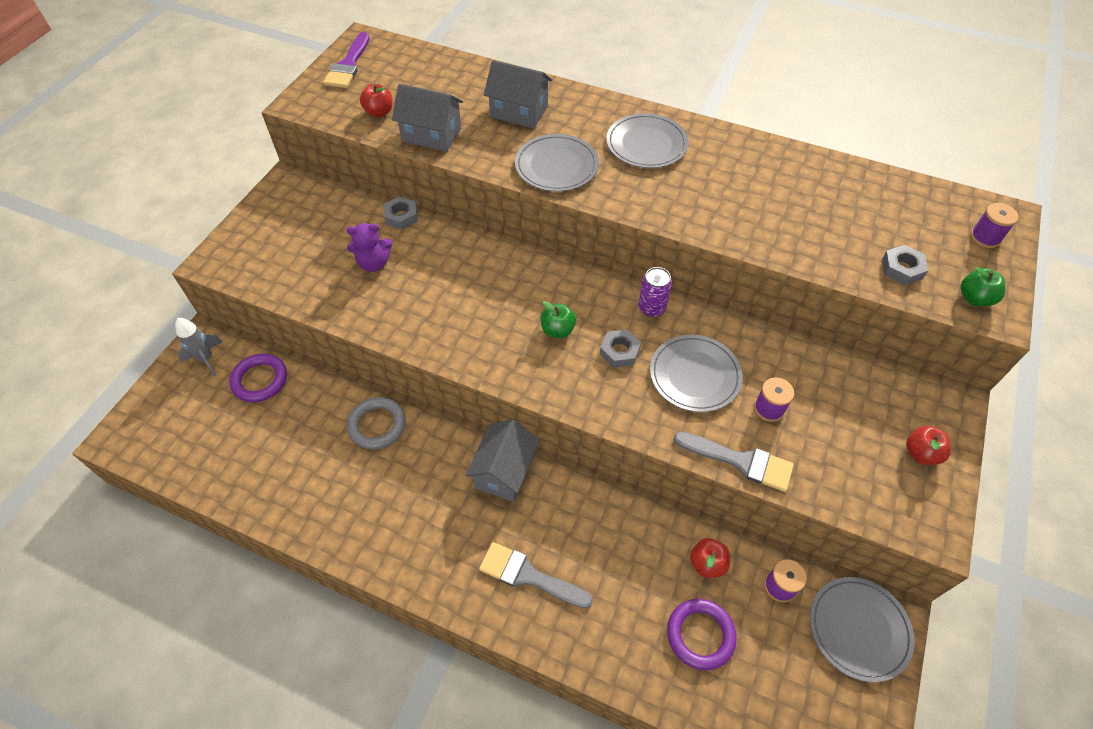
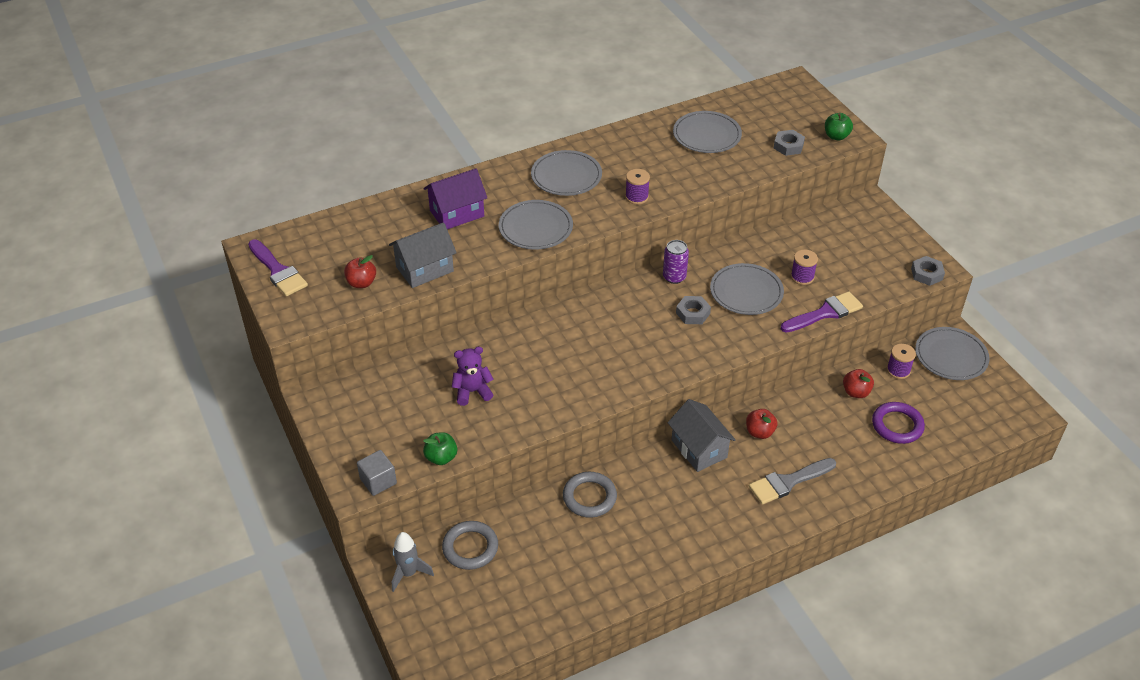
camera: 50 degrees left, 10 degrees down
purple ring [229,354,287,402] -> grey ring [442,521,498,570]
purple teddy bear [347,223,392,272] -> purple teddy bear turned 135 degrees counterclockwise [452,347,493,406]
grey nut [384,196,418,230] -> grey nut moved to [911,256,945,286]
grey house [484,60,552,128] -> purple house [423,168,487,229]
green apple [540,301,576,338] -> green apple moved to [423,432,457,465]
grey brush [673,431,794,492] -> purple brush [781,291,863,333]
red apple [906,426,951,465] -> red apple moved to [746,409,778,439]
purple spool [970,203,1019,248] -> purple spool moved to [625,169,650,205]
none -> grey cube [357,450,397,496]
none -> grey plate [673,111,742,153]

